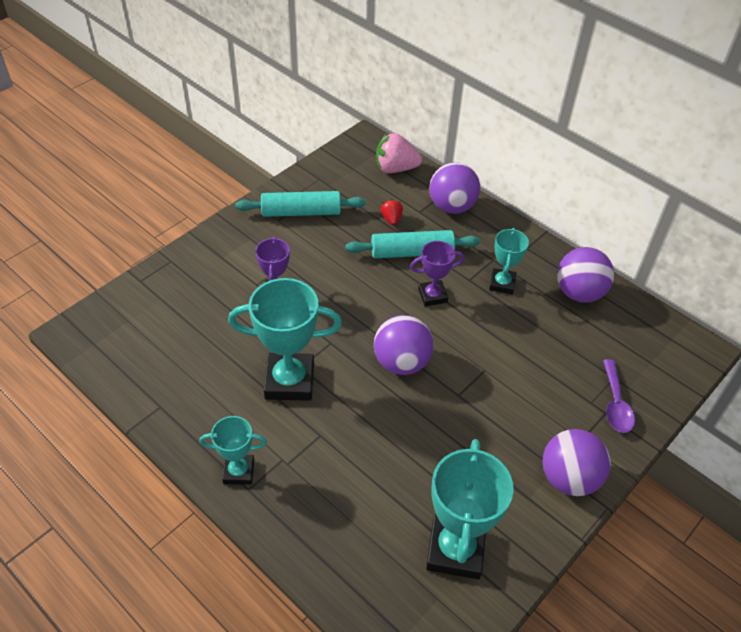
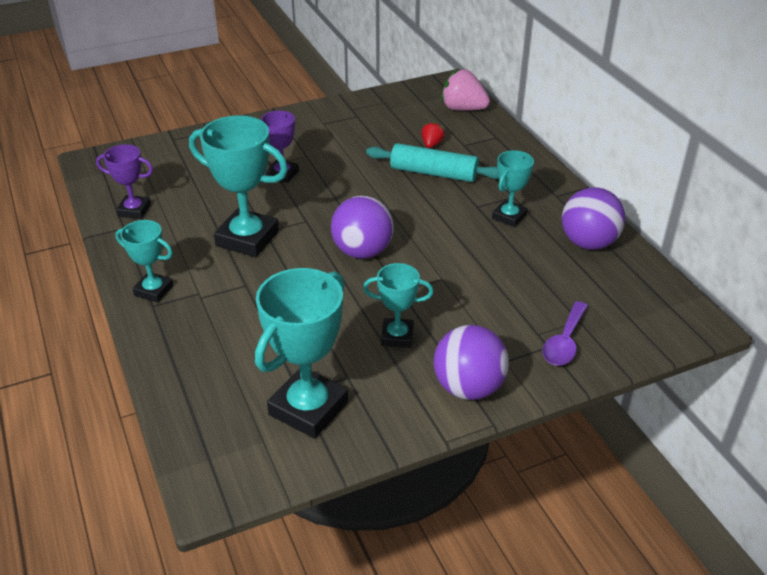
camera: 25 degrees right, 10 degrees down
turquoise rolling pin [235,191,366,217] -> none
purple trophy [410,241,464,306] -> purple trophy moved to [96,144,153,219]
purple ball [429,162,480,214] -> none
none -> turquoise trophy [363,263,434,348]

